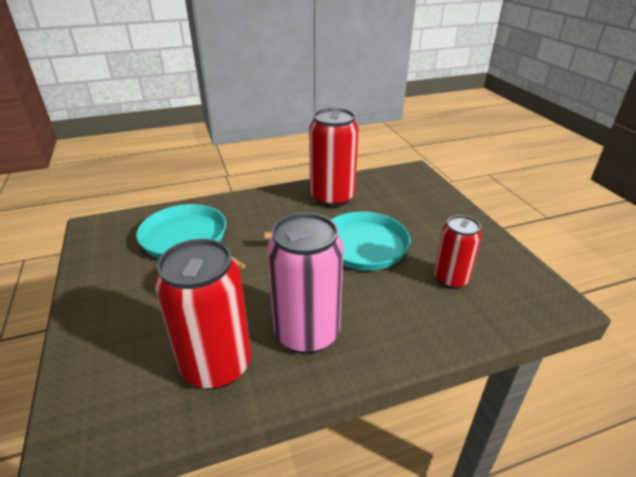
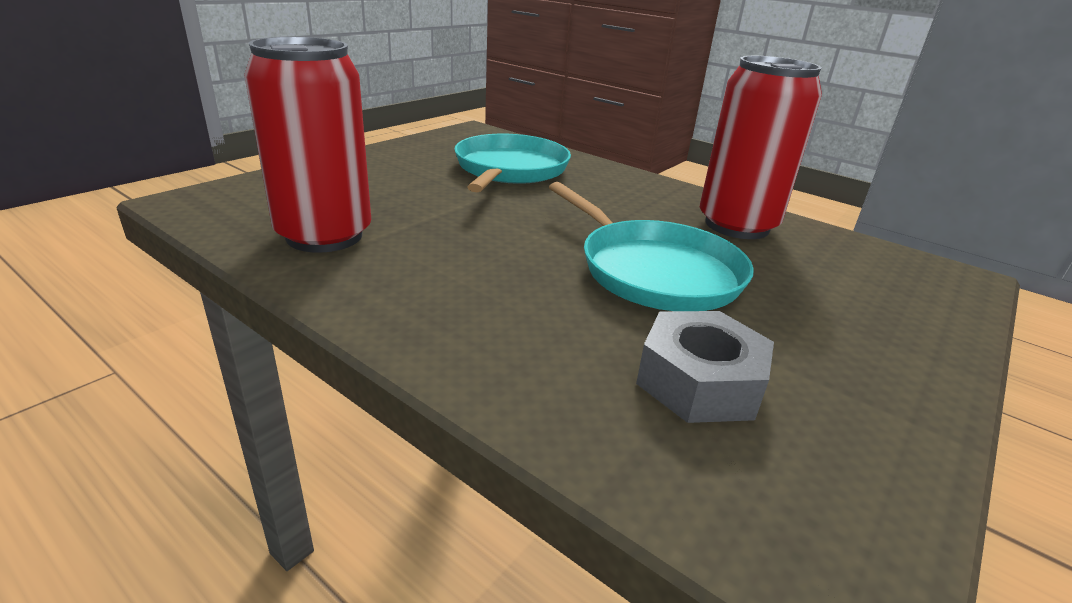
camera: 55 degrees right, 5 degrees down
pink can [267,212,344,354] -> none
red can [434,215,482,289] -> grey nut [636,311,774,423]

